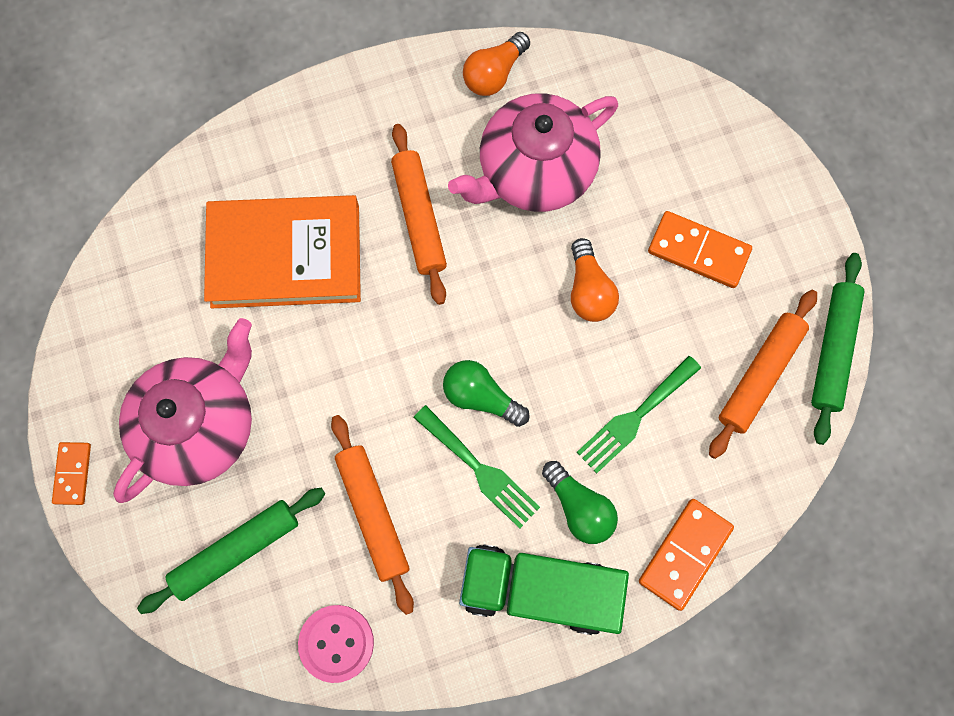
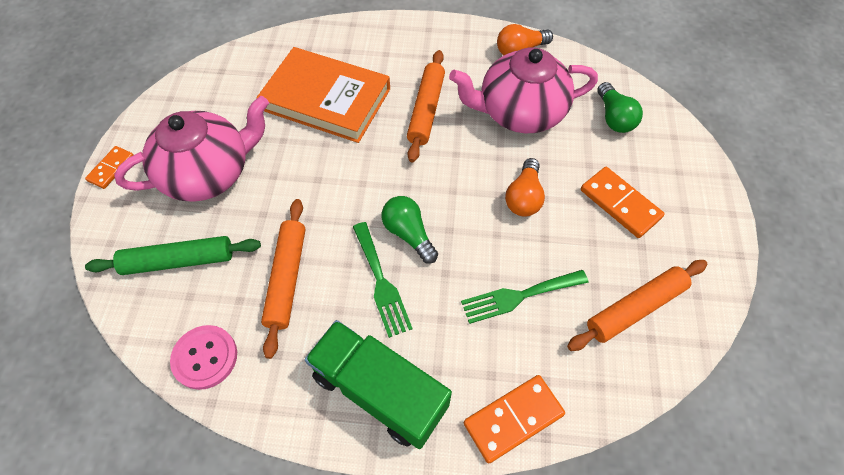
camera: 25 degrees right, 15 degrees down
green light bulb [542,461,618,544] -> green light bulb moved to [597,82,643,133]
green rolling pin [811,253,865,445] -> none

